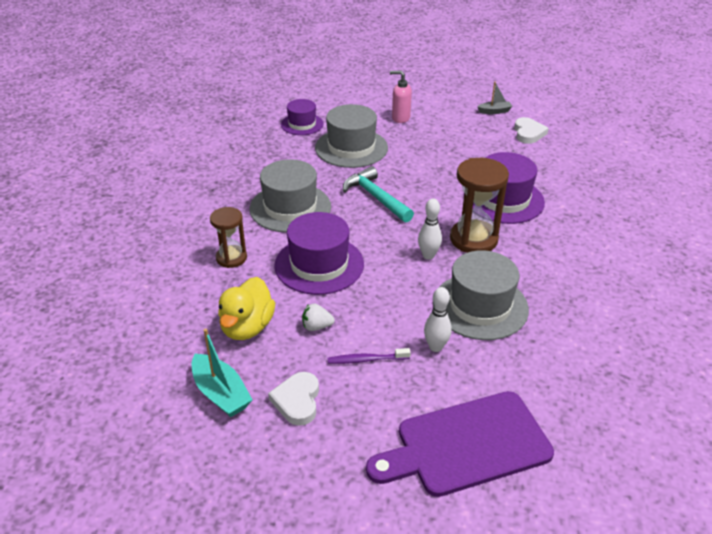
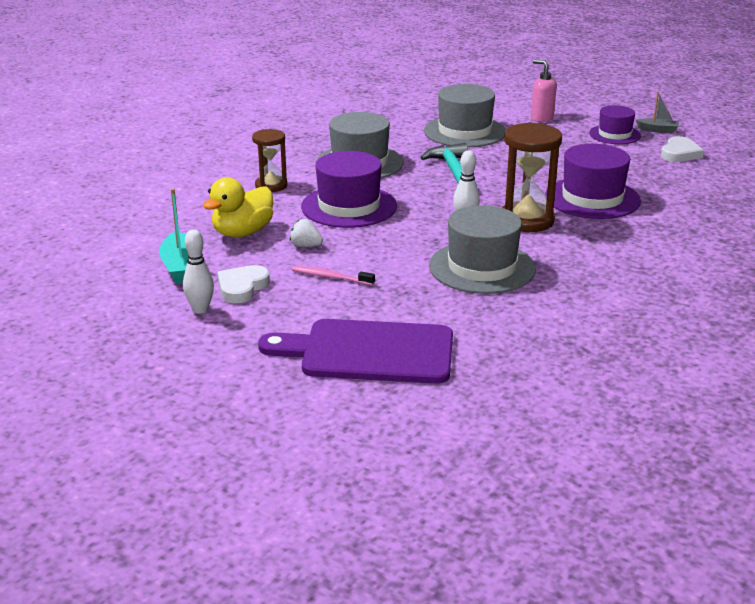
camera: 25 degrees right, 10 degrees down
purple hat [281,99,323,135] -> purple hat moved to [589,105,641,144]
purple toothbrush [328,348,411,364] -> pink toothbrush [292,266,375,285]
white bowling pin [424,287,452,352] -> white bowling pin moved to [183,229,214,314]

